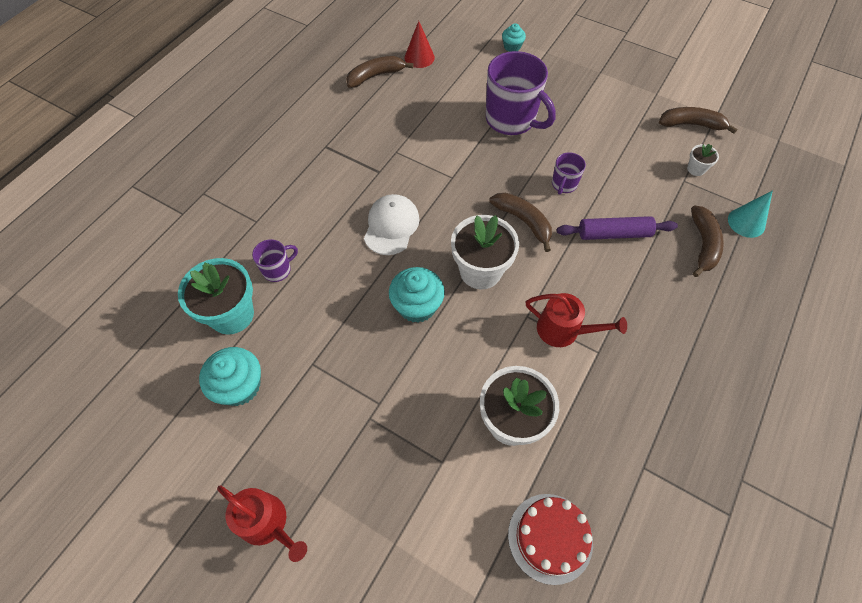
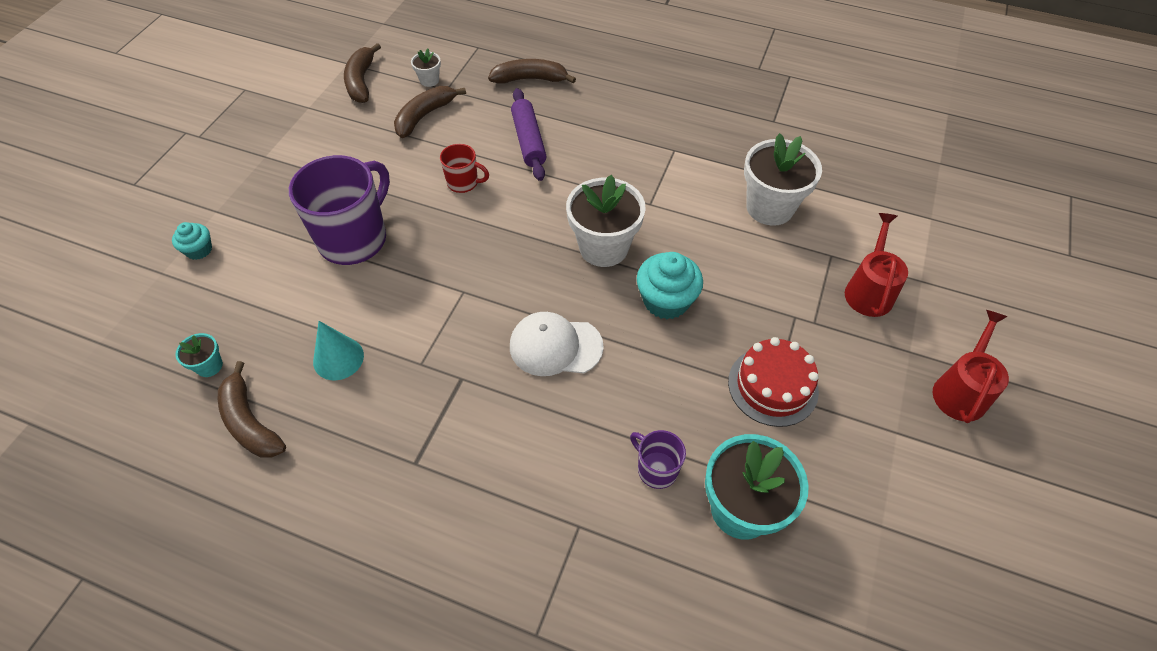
camera: 100 degrees left, 5 degrees down
turquoise cupcake [199,347,261,406] -> none
red cone [405,21,435,68] -> turquoise flower pot [175,333,223,377]
brown banana [489,193,552,252] -> brown banana moved to [394,86,466,138]
red cake [508,494,593,585] -> red cake moved to [728,337,819,427]
red watering can [526,293,627,347] -> red watering can moved to [845,213,908,317]
purple mug [552,152,586,195] -> red mug [440,144,489,193]
turquoise cone [728,190,773,238] -> turquoise cone moved to [313,321,364,380]

